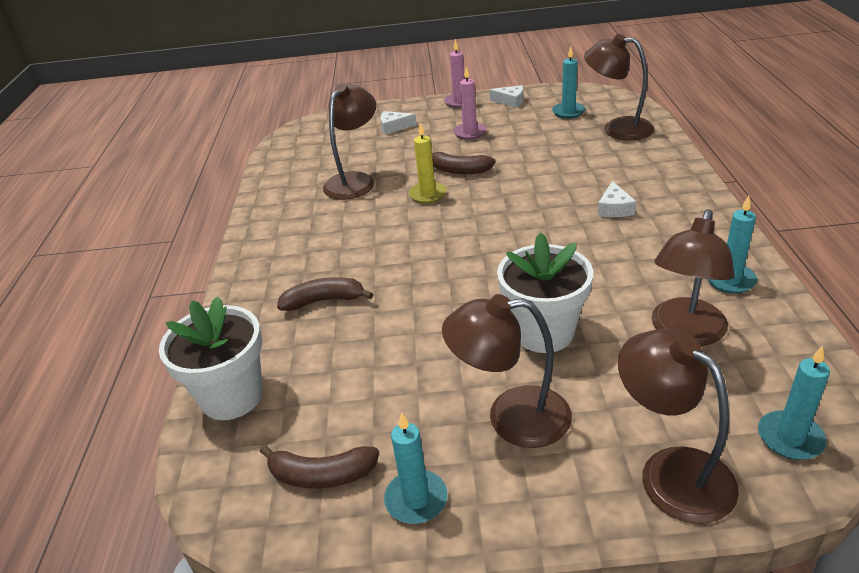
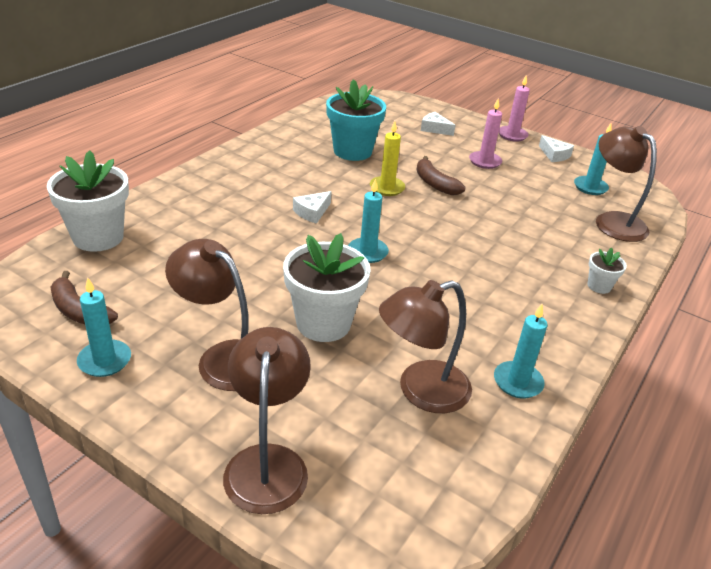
camera: 30 degrees right, 0 degrees up
brown banana [277,277,373,311] -> none
brown lamp [323,83,376,200] -> turquoise flower pot [326,79,386,161]
white cheese [598,181,636,217] -> white cheese moved to [293,191,332,224]
turquoise candle [758,345,830,460] -> turquoise candle moved to [348,179,389,263]
none -> white flower pot [588,247,627,294]

